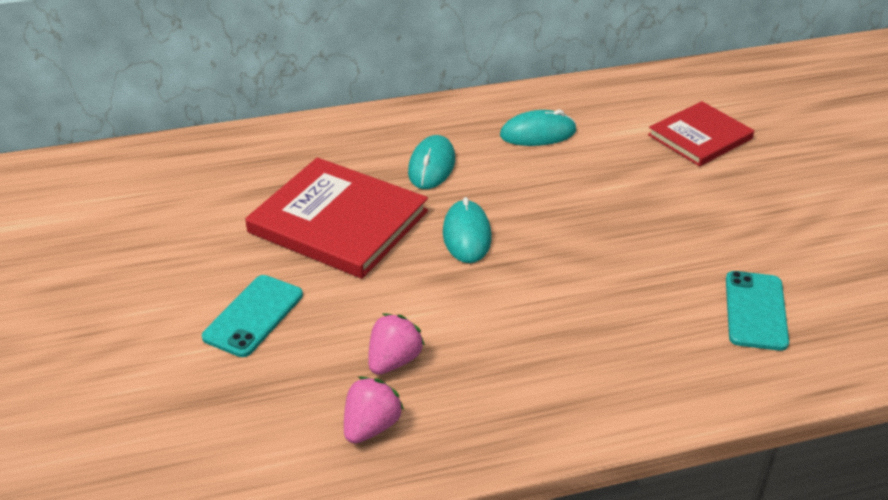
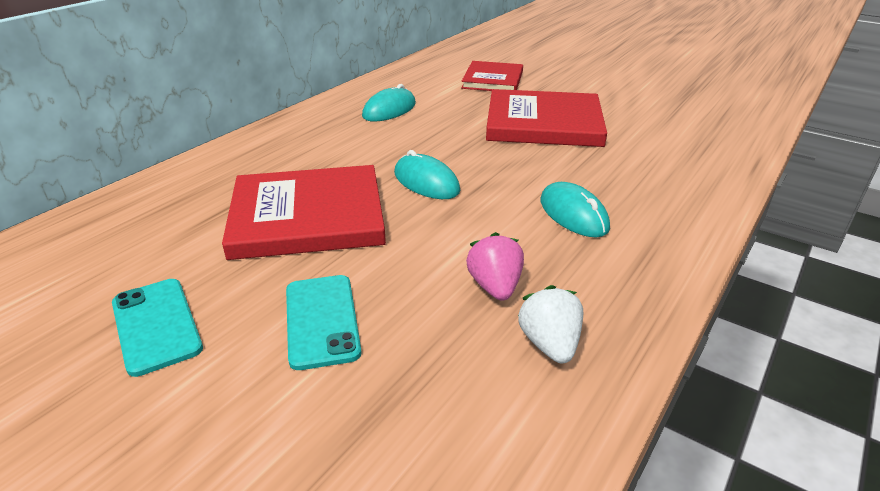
camera: 40 degrees left, 5 degrees down
pink strawberry [344,377,404,444] -> white strawberry [518,285,584,364]
turquoise mouse [408,135,455,189] -> turquoise mouse moved to [541,182,610,238]
turquoise phone [726,271,789,351] -> turquoise phone moved to [112,279,203,377]
none -> red book [486,89,607,147]

